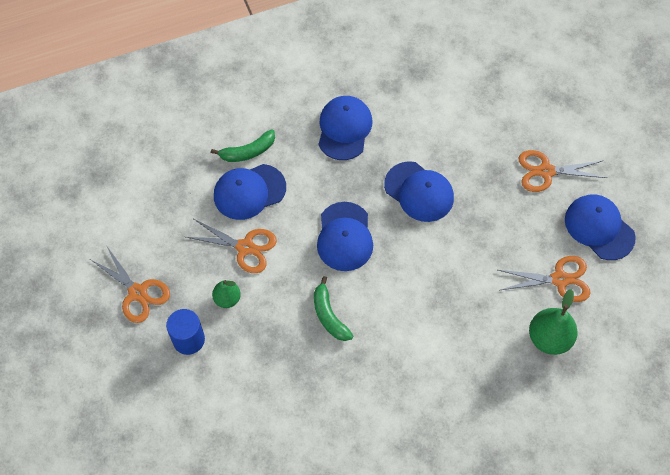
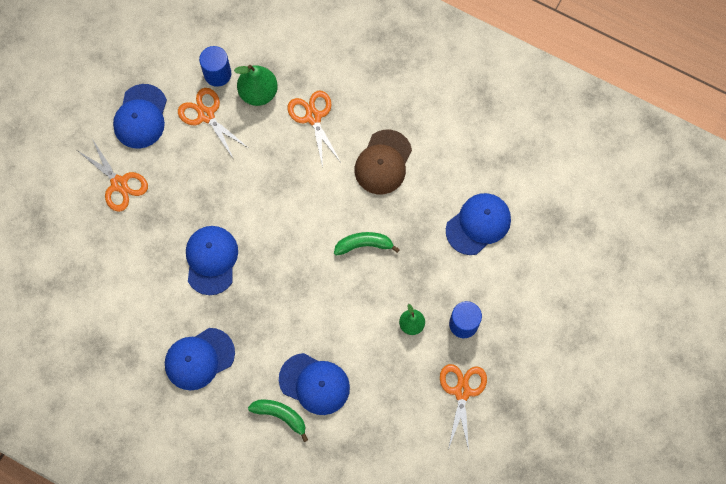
camera: 130 degrees left, 10 degrees up
orange scissors [186,219,277,273] -> orange scissors moved to [288,90,340,167]
green banana [314,276,353,341] -> green banana turned 120 degrees counterclockwise [334,232,400,256]
blue cap [317,202,373,271] -> blue cap moved to [446,193,511,255]
none -> blue cylinder [199,46,231,87]
none -> brown cap [355,130,412,194]

